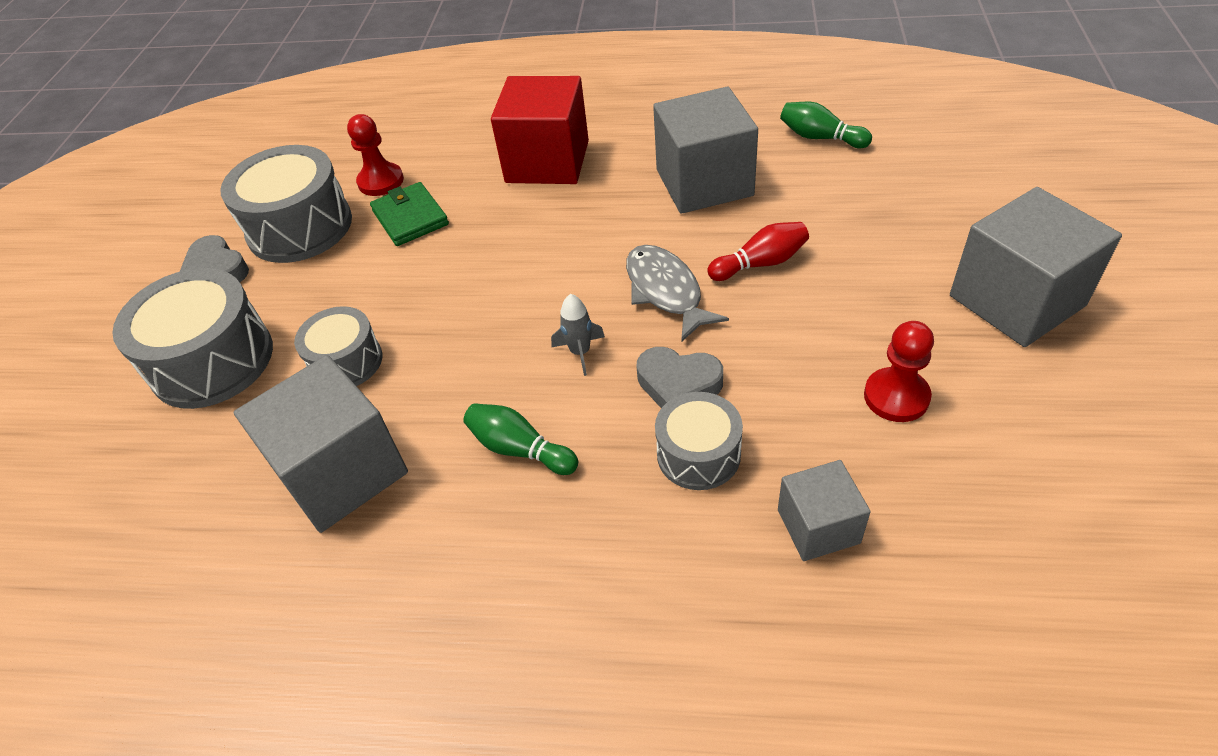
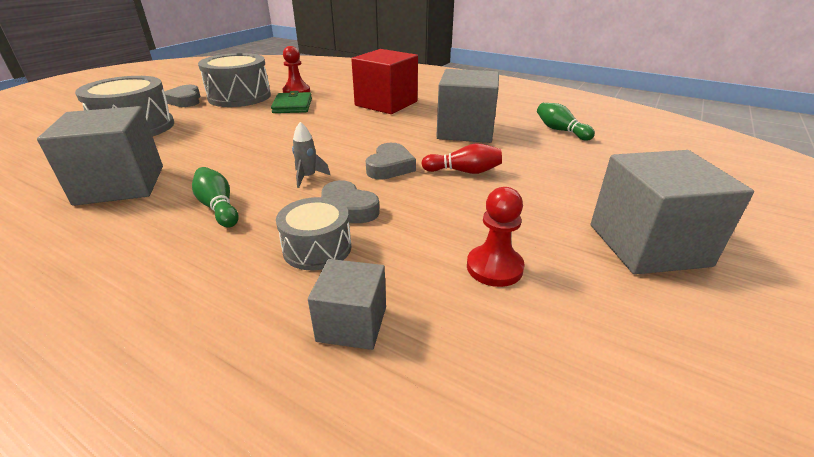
camera: 20 degrees right, 15 degrees down
grey drum [294,306,382,386] -> none
grey fish [626,245,729,341] -> grey heart [366,143,416,180]

